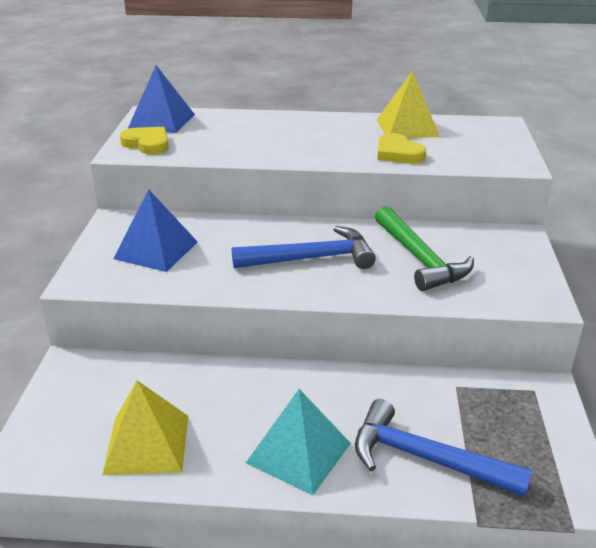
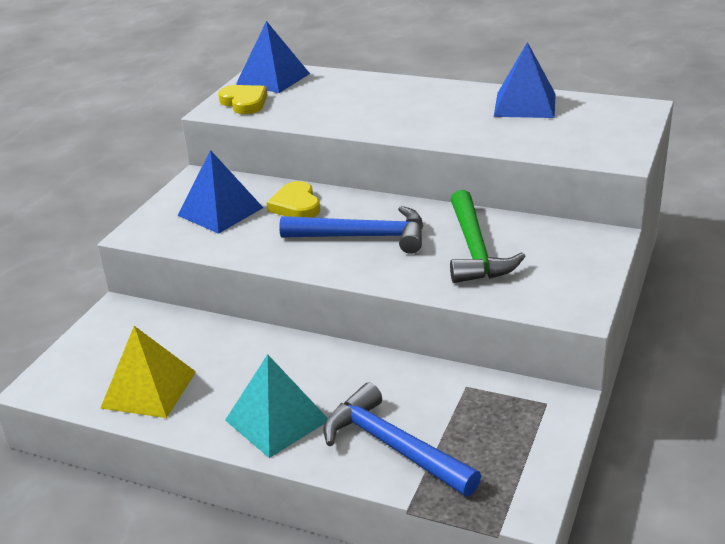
camera: 20 degrees right, 0 degrees up
yellow pyramid [377,71,440,139] -> blue pyramid [494,42,556,118]
yellow heart [378,133,426,163] -> yellow heart moved to [267,181,320,218]

